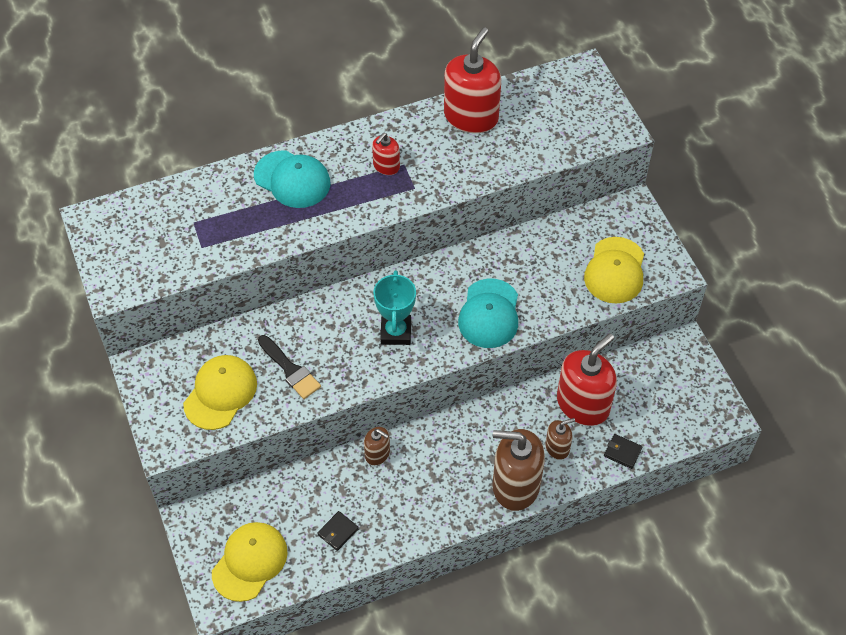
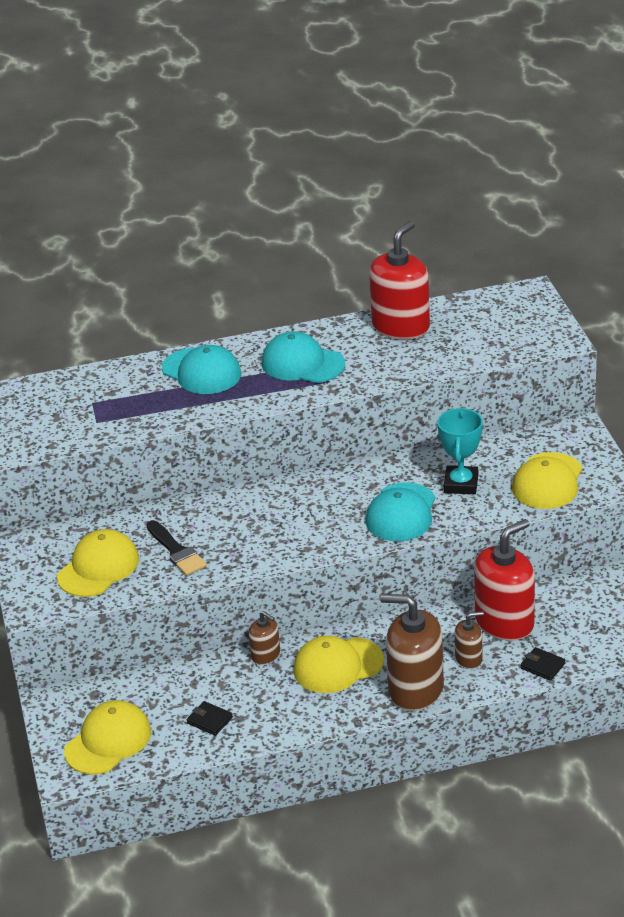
camera: 10 degrees right, 20 degrees down
black wallet [317,511,359,551] -> black wallet turned 75 degrees clockwise [186,701,233,736]
red soap dispenser [372,133,400,175] -> turquoise cap [262,331,345,383]
turquoise trophy [373,270,416,345] -> turquoise trophy moved to [438,408,483,494]
none -> yellow cap [294,636,384,693]

